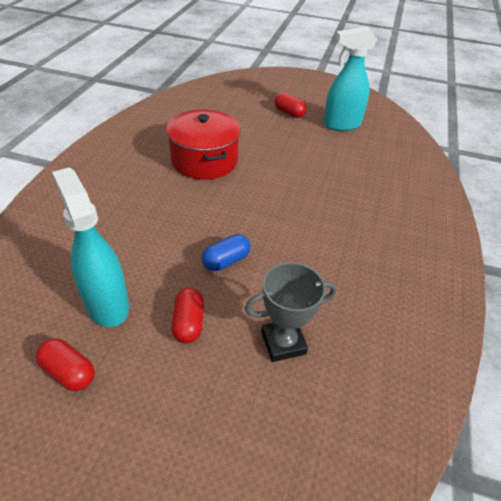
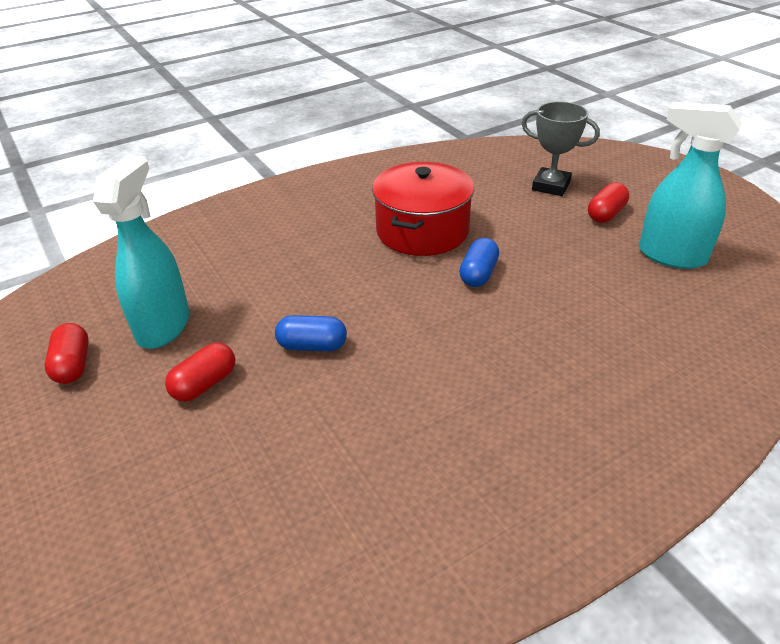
camera: 45 degrees right, 5 degrees down
grey trophy [245,262,336,362] -> grey trophy moved to [521,102,600,196]
red capsule [274,93,306,118] -> red capsule turned 45 degrees clockwise [588,182,629,223]
none -> blue capsule [459,238,499,287]

